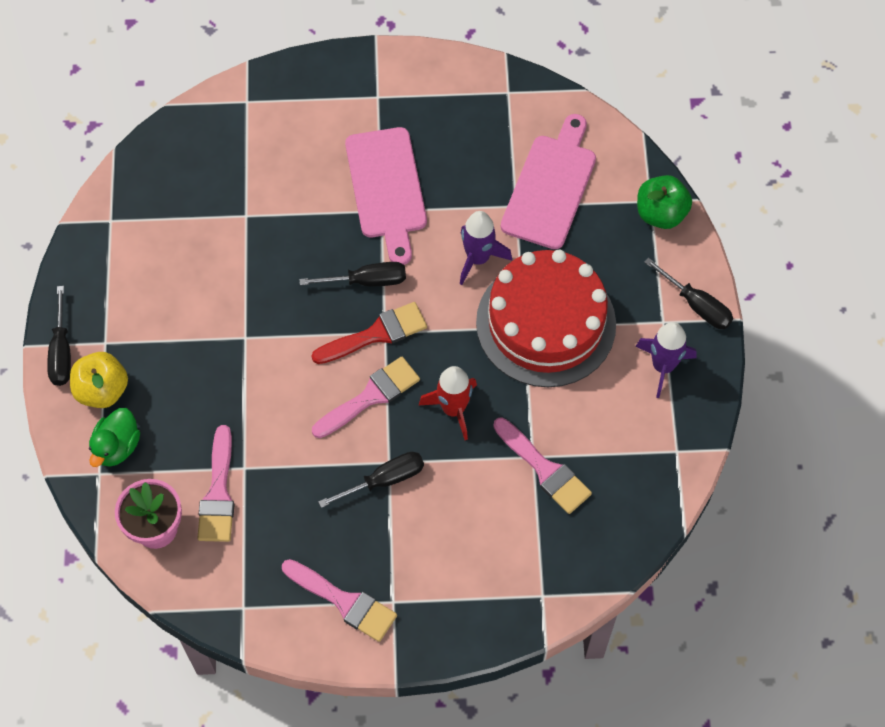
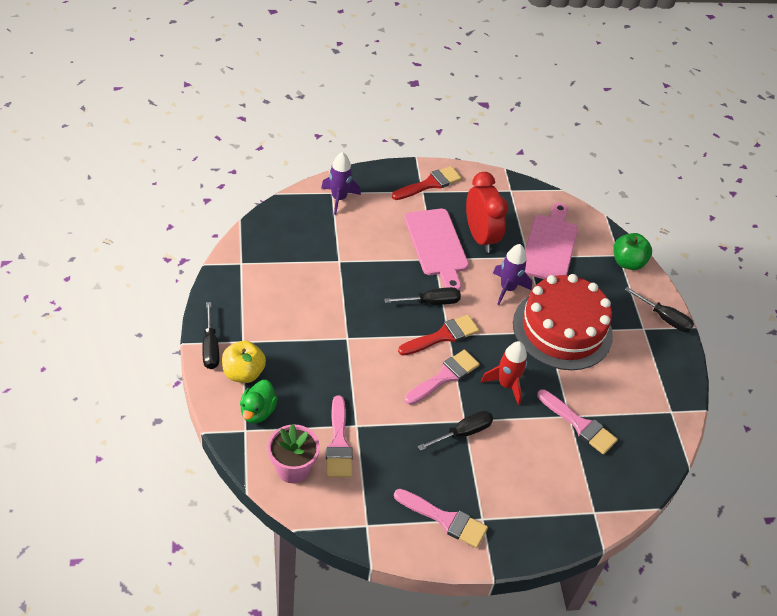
camera: 10 degrees left, 15 degrees down
purple rocket [635,322,697,398] -> purple rocket moved to [321,152,361,215]
none -> red brush [392,166,462,200]
none -> red clock [466,172,508,253]

